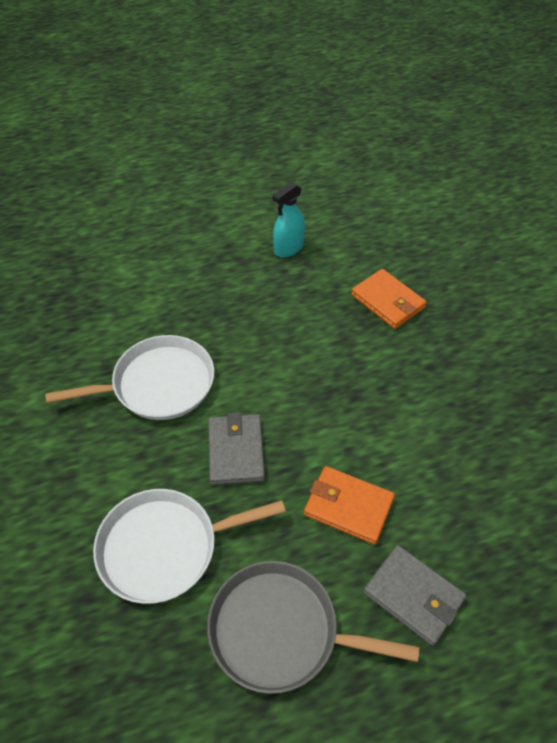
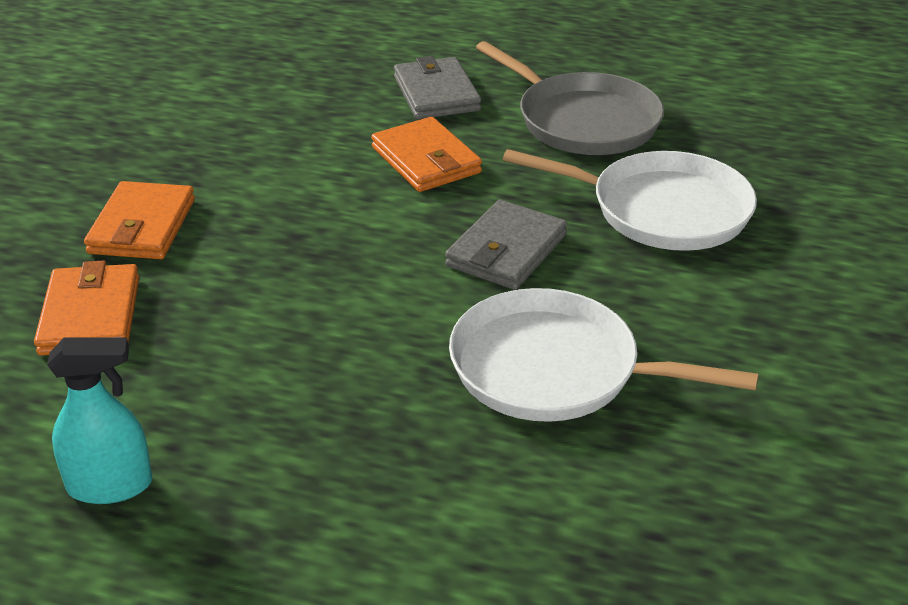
camera: 145 degrees left, 15 degrees down
none -> orange wallet [84,181,195,259]

